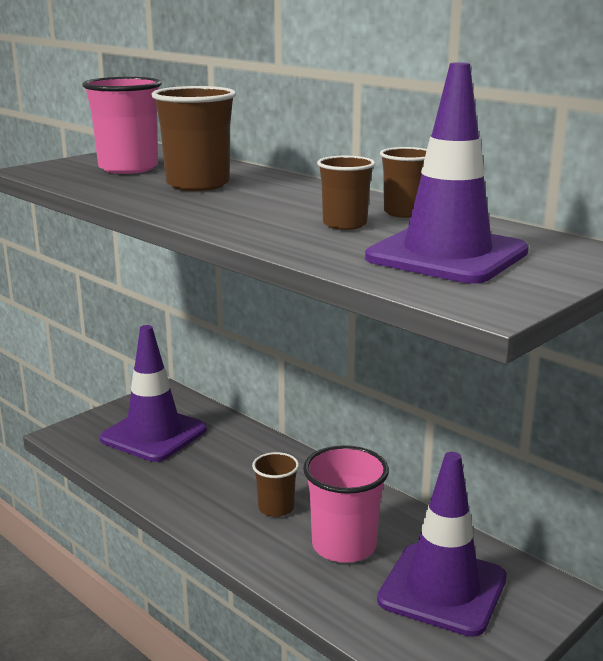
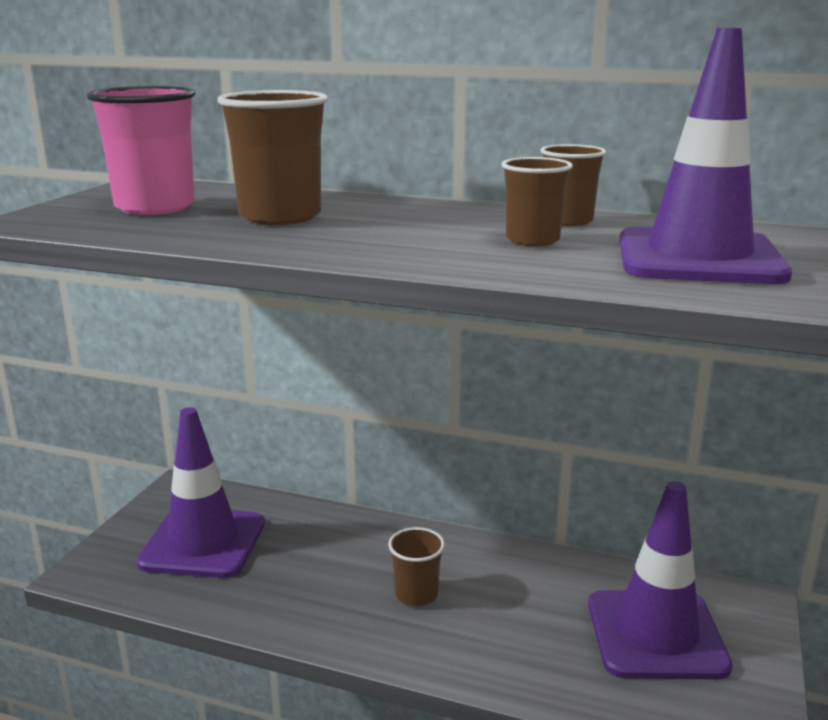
camera: 25 degrees left, 0 degrees up
pink cup [303,445,389,563] -> none

